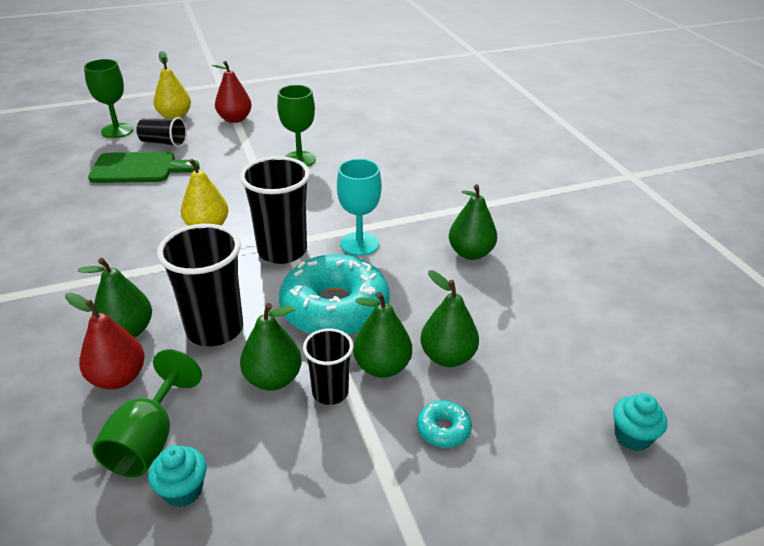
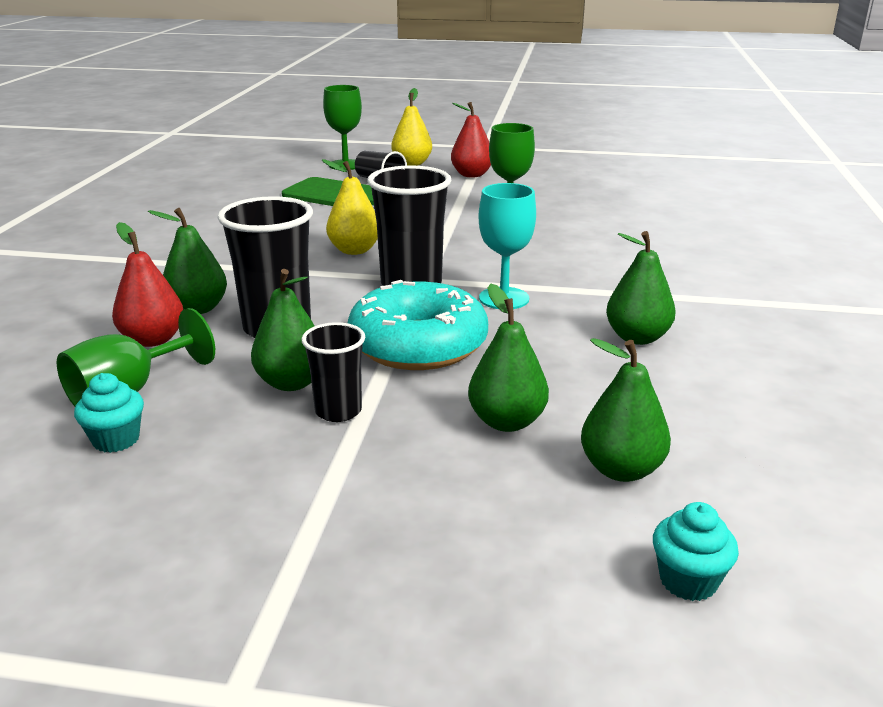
camera: 30 degrees right, 10 degrees down
green pear [353,292,412,378] -> green pear moved to [581,338,671,482]
turquoise donut [417,400,472,448] -> none

